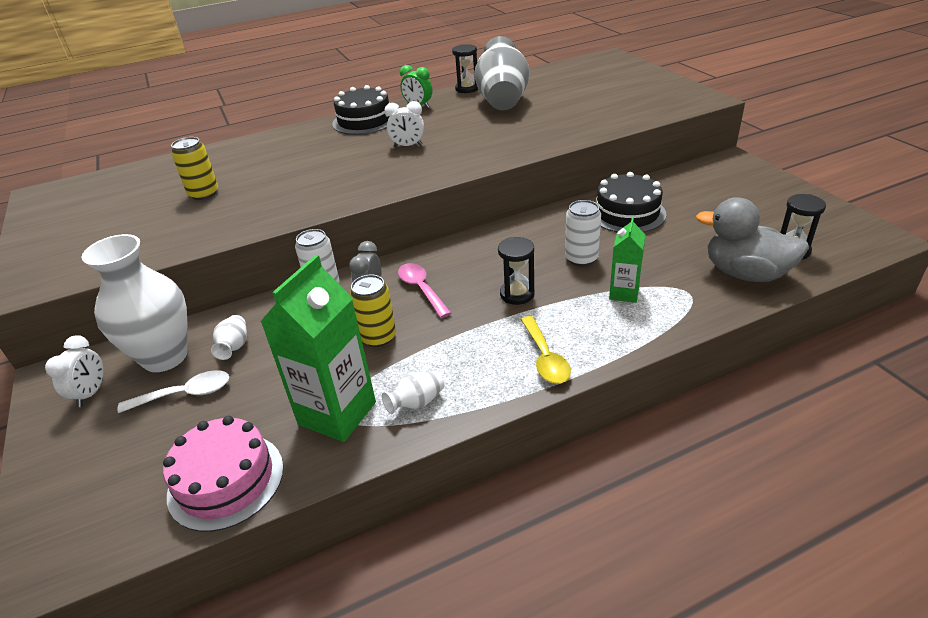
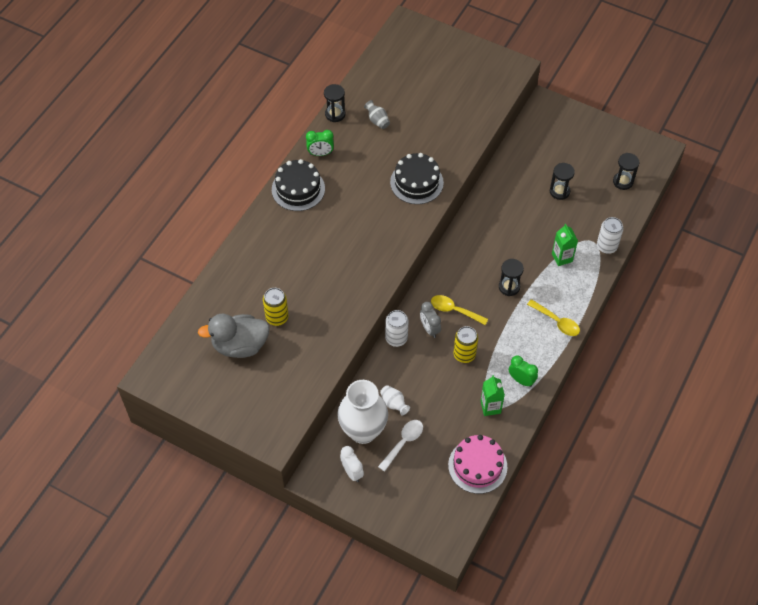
camera: 40 degrees left, 20 degrees up
green carton [261,255,376,442] -> green carton [481,375,505,416], size x0.55
white vase [382,371,444,414] -> green clock [509,355,538,387]
white clock [384,101,424,147] -> none
pink spoon [398,263,451,318] -> yellow spoon [431,295,488,325]
grey vase [474,36,529,110] -> grey vase [364,100,390,129], size x0.41
white can [565,200,601,266] -> white can moved to [597,217,623,254]
black cake [595,172,666,232] -> black cake moved to [390,153,444,204]
grey duck [696,197,809,282] -> grey duck moved to [198,314,270,358]
none -> black hourglass [550,163,575,200]

